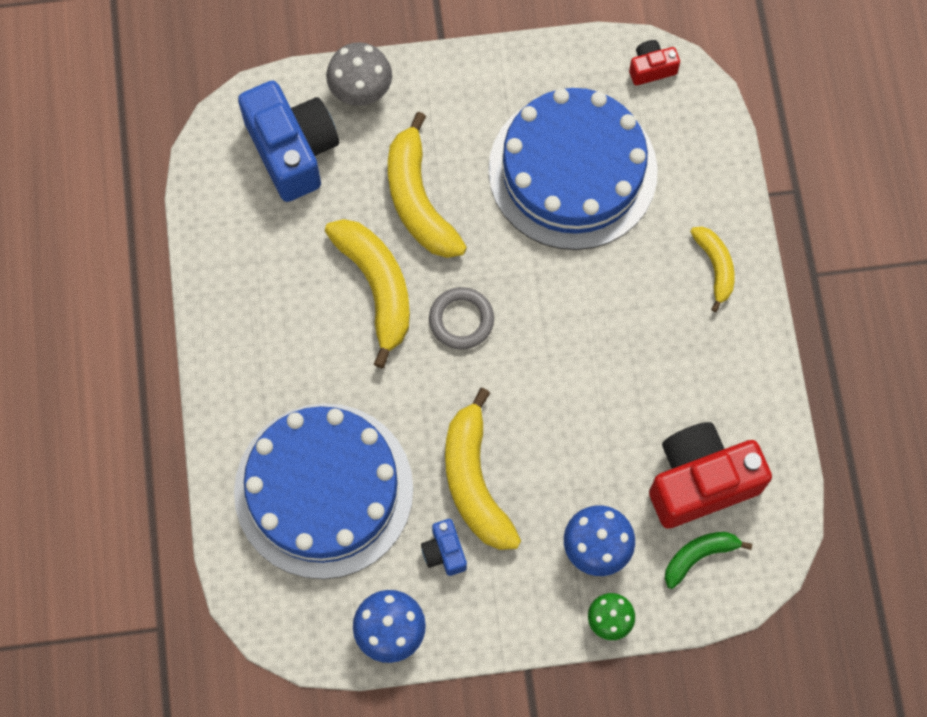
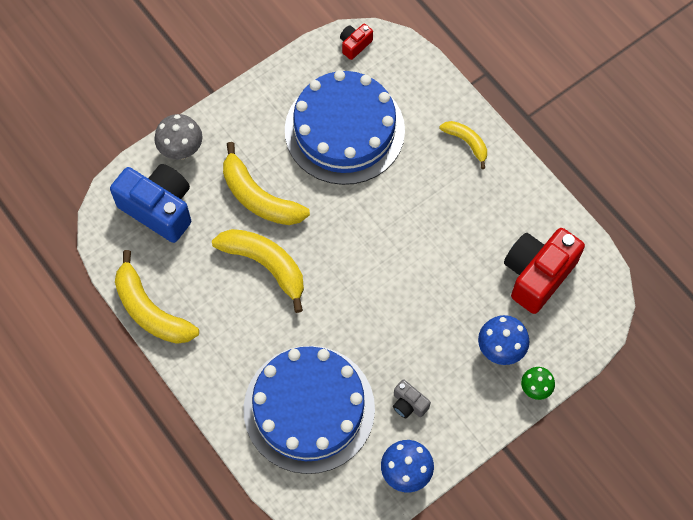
camera: 30 degrees left, 5 degrees down
blue camera [421,519,467,576] -> grey camera [393,379,431,419]
grey ring [429,287,494,349] -> none
yellow banana [445,388,521,550] -> yellow banana moved to [115,250,199,344]
green banana [665,532,752,589] -> none

